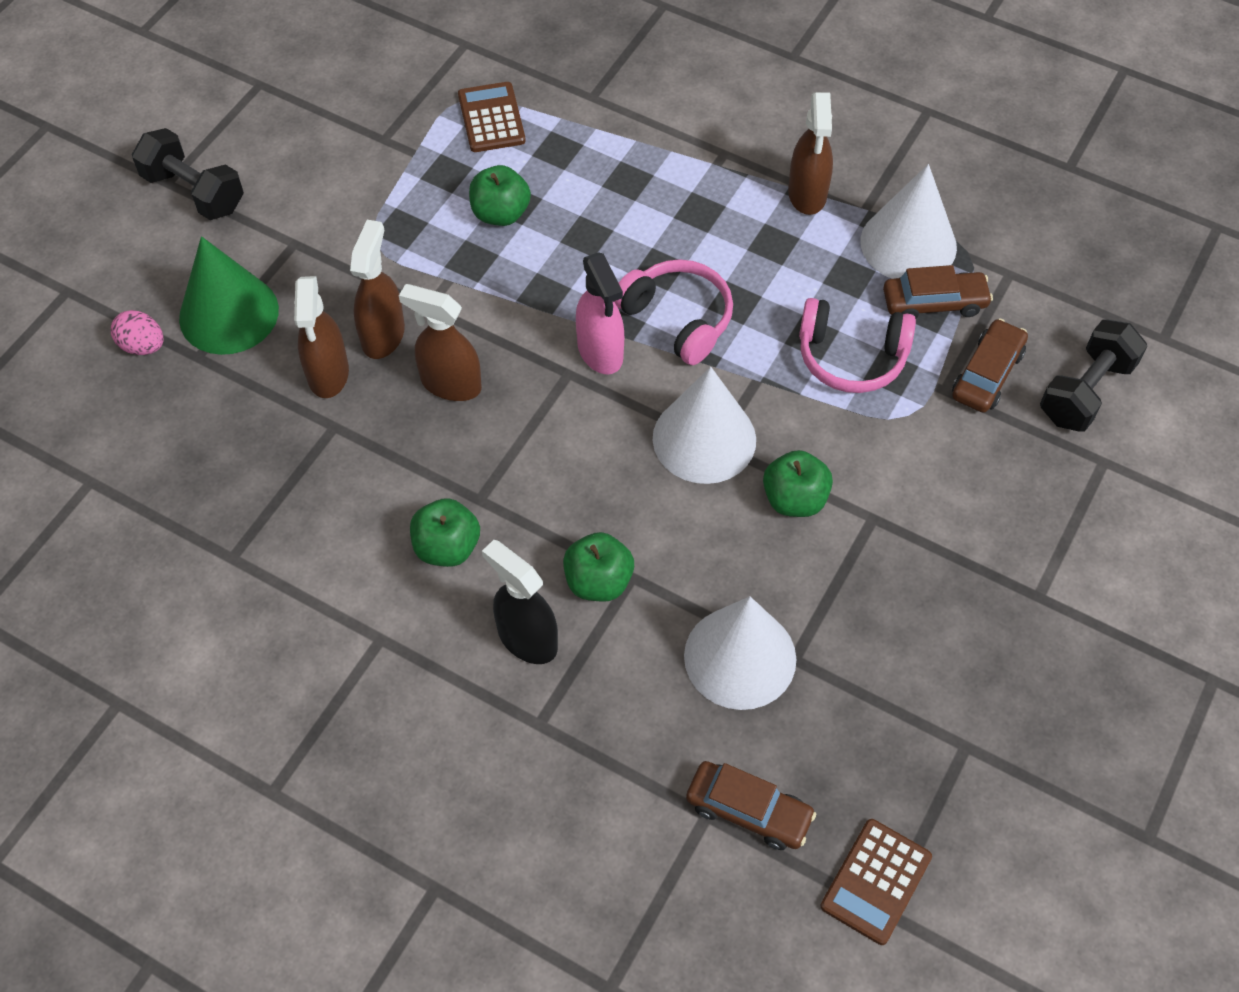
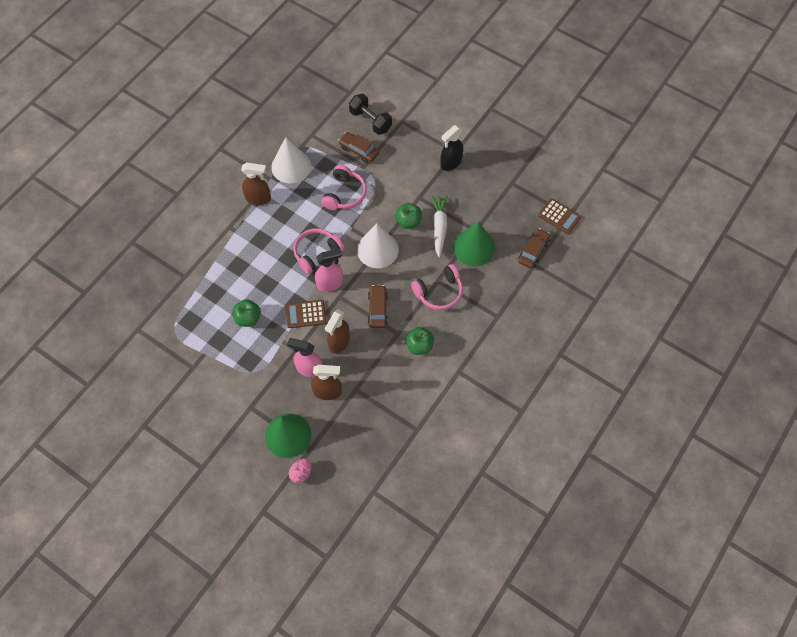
camera: 85 degrees left, 5 degrees up
black dumbbell [132,128,244,220] -> none
brown spray bottle [350,220,405,359] -> pink spray bottle [287,338,323,378]
brown calculator [458,82,526,152] -> brown calculator moved to [286,300,326,328]
black spray bottle [482,540,558,664] -> black spray bottle moved to [440,125,463,171]
green apple [563,532,634,602] -> pink headphones [411,264,463,310]
white cone [684,596,796,710] -> green cone [454,221,495,266]
brown car [883,265,993,319] -> brown car moved to [368,285,388,328]
none -> white carrot [431,195,448,258]

